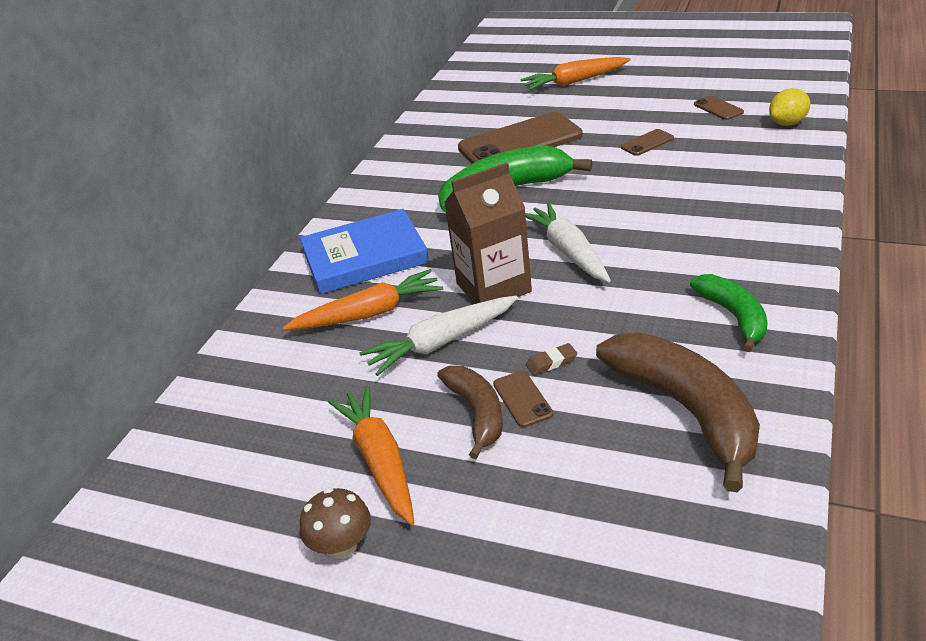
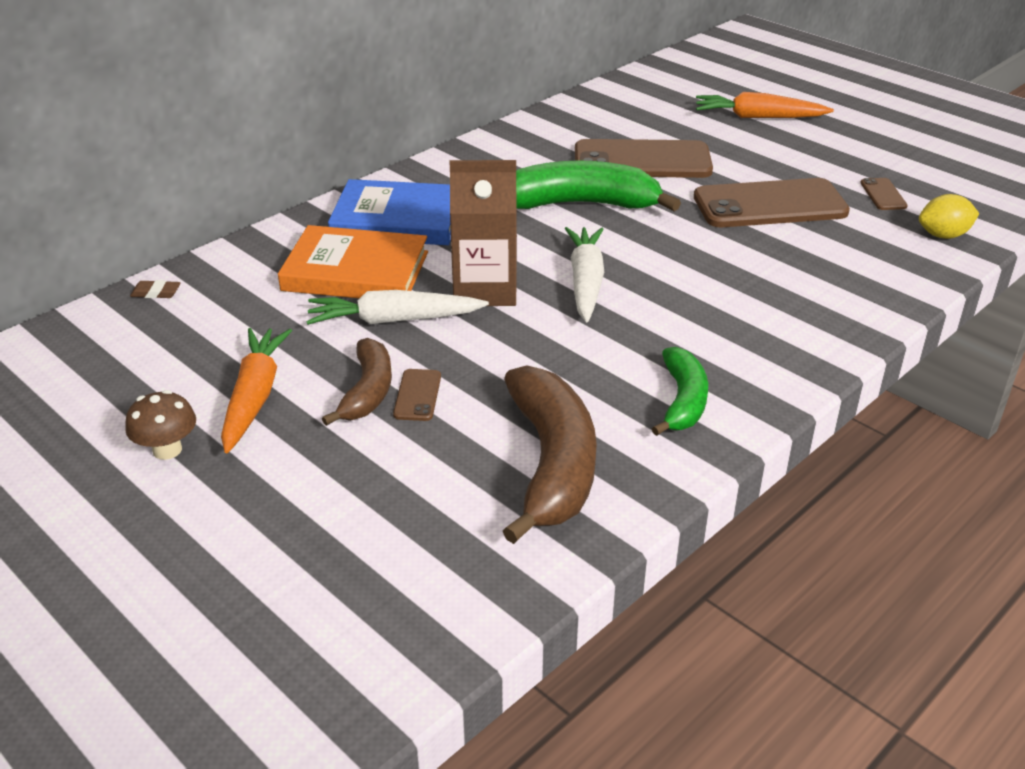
camera: 20 degrees right, 0 degrees up
orange carrot [282,269,443,330] -> orange book [278,225,428,298]
brown eraser [526,343,577,375] -> brown eraser moved to [130,280,181,298]
brown phone [621,129,674,156] -> brown phone [694,178,850,227], size x2.36

